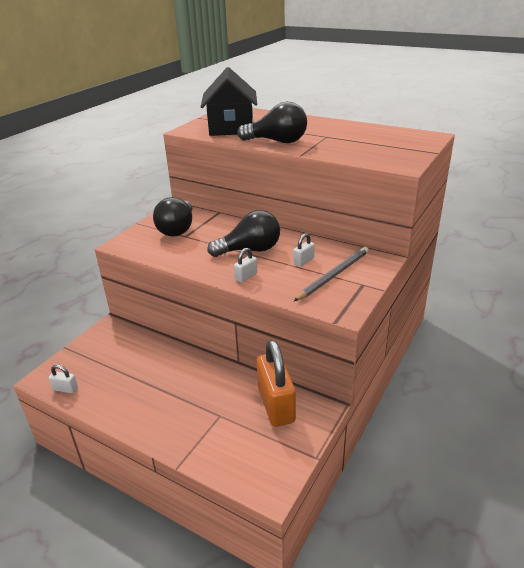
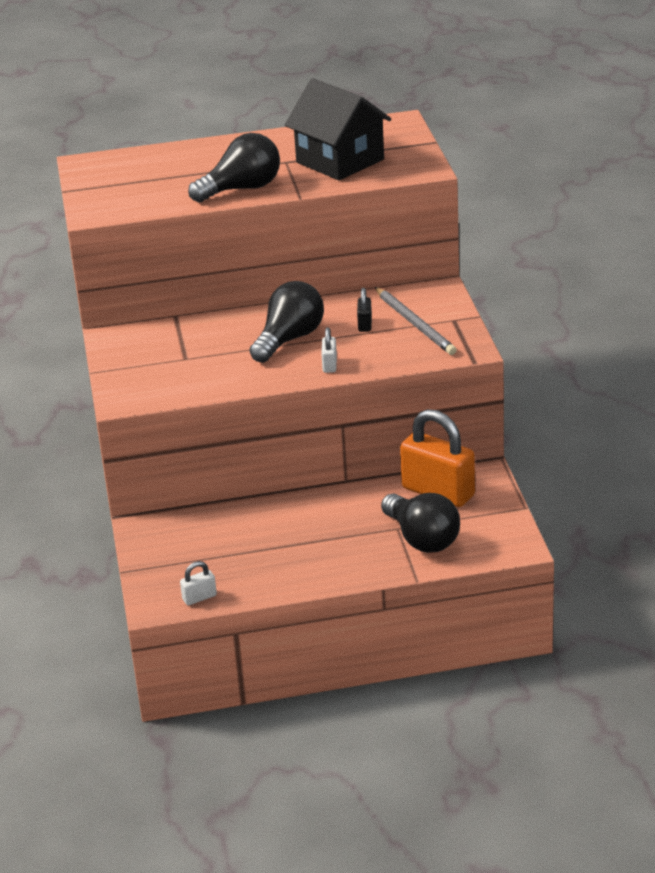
camera: 40 degrees left, 0 degrees up
black light bulb [153,197,192,237] -> black light bulb moved to [381,493,460,553]
black house [201,67,257,136] -> black house moved to [285,78,391,180]
white padlock [293,233,315,267] -> black padlock [357,288,372,332]
grey pencil [294,247,369,301] -> grey pencil turned 150 degrees clockwise [375,287,457,355]

